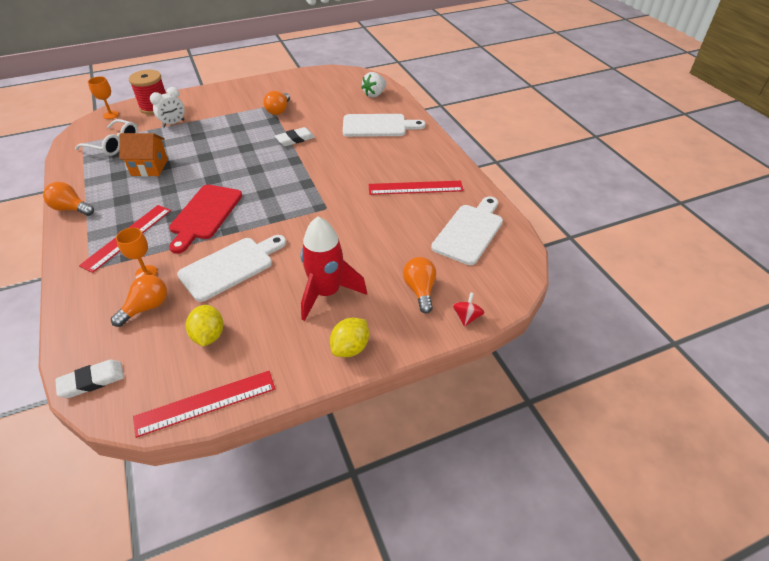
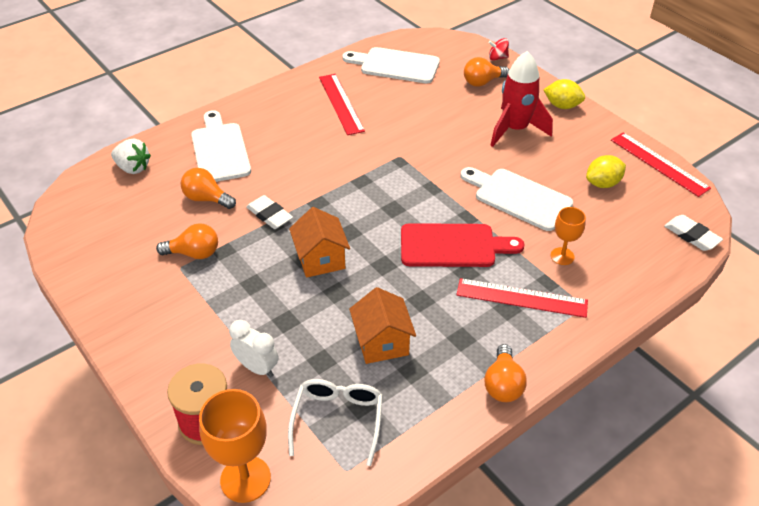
camera: 105 degrees left, 0 degrees up
orange goblet [88,76,119,119] -> orange goblet [199,389,271,503], size x1.69
orange light bulb [111,275,167,327] -> orange light bulb moved to [181,168,236,209]
none -> orange house [289,207,350,278]

